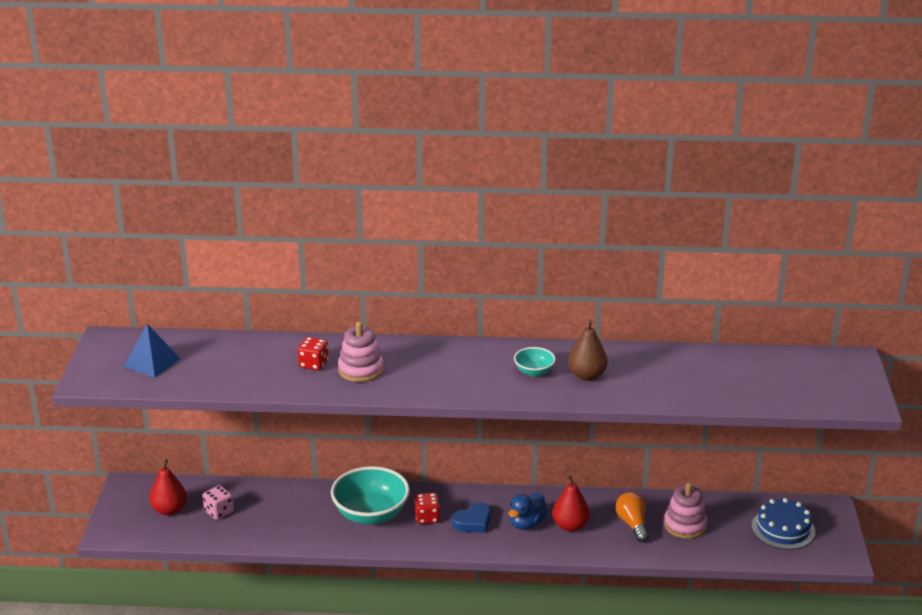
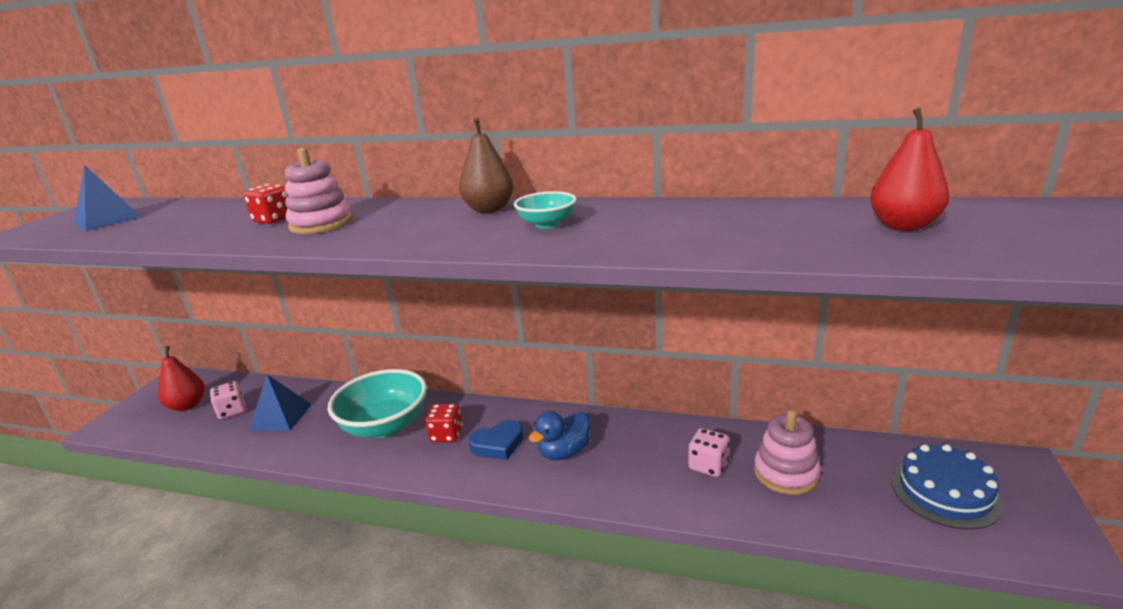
camera: 15 degrees right, 5 degrees down
red pear [552,475,590,532] -> red pear moved to [870,108,950,231]
brown pear [568,320,608,381] -> brown pear moved to [459,117,514,213]
orange light bulb [616,492,649,542] -> pink dice [689,428,730,477]
none -> blue pyramid [249,375,312,431]

